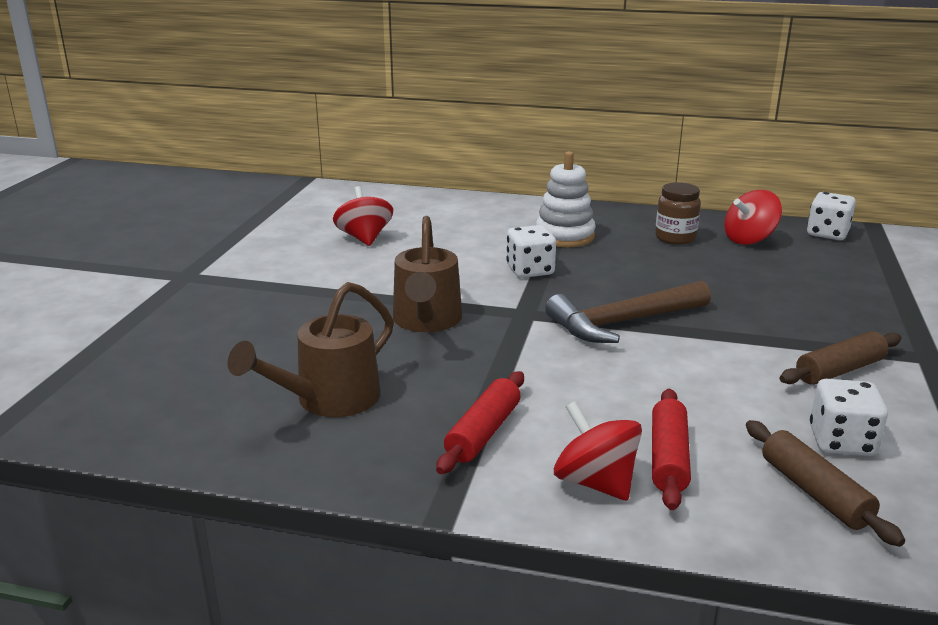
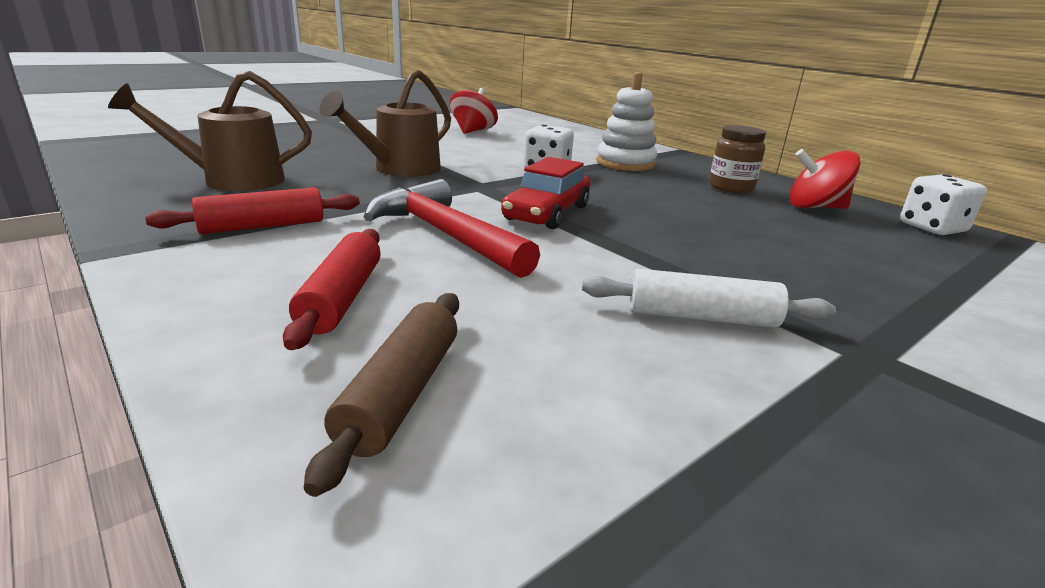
camera: 35 degrees right, 0 degrees up
brown hammer [545,280,711,343] -> red car [501,157,590,229]
red spinning top [554,401,642,501] -> none
red rolling pin [652,389,691,510] -> red rolling pin turned 45 degrees counterclockwise [283,229,381,350]
brown rolling pin [780,331,901,385] -> white rolling pin [582,268,836,328]
white dice [810,379,888,456] -> none
none -> red hammer [363,179,540,278]

